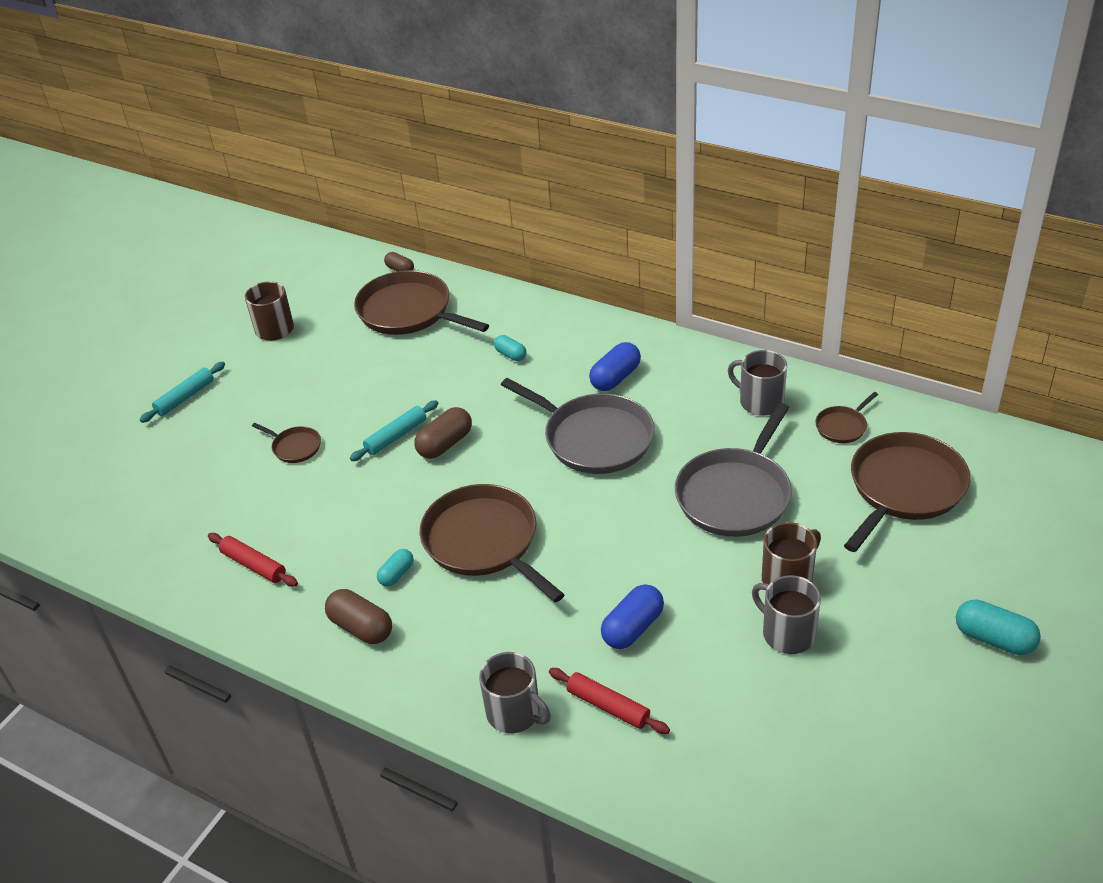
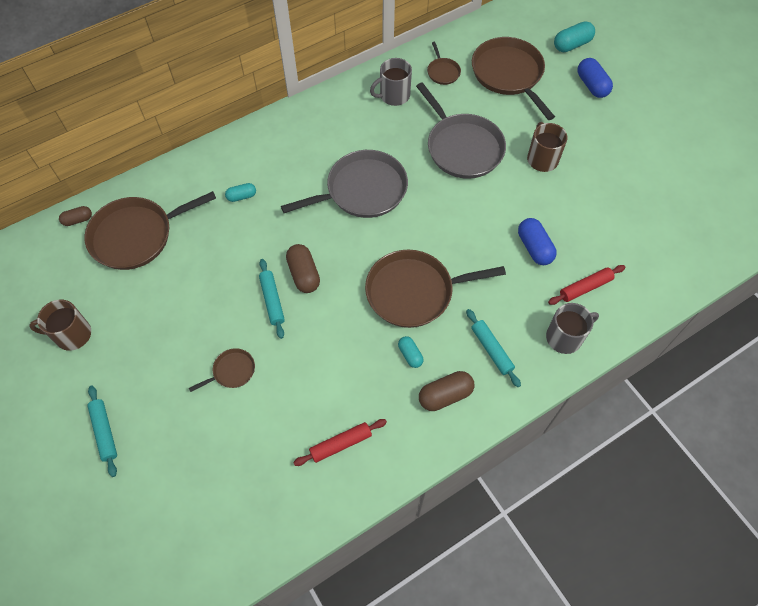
camera: 65 degrees left, 20 degrees up
blue capsule [589,342,641,391] -> blue capsule moved to [578,58,613,98]
grey mug [752,575,821,654] -> none
turquoise capsule [956,599,1041,655] -> turquoise capsule moved to [554,21,595,52]
none -> turquoise rolling pin [466,309,521,387]

